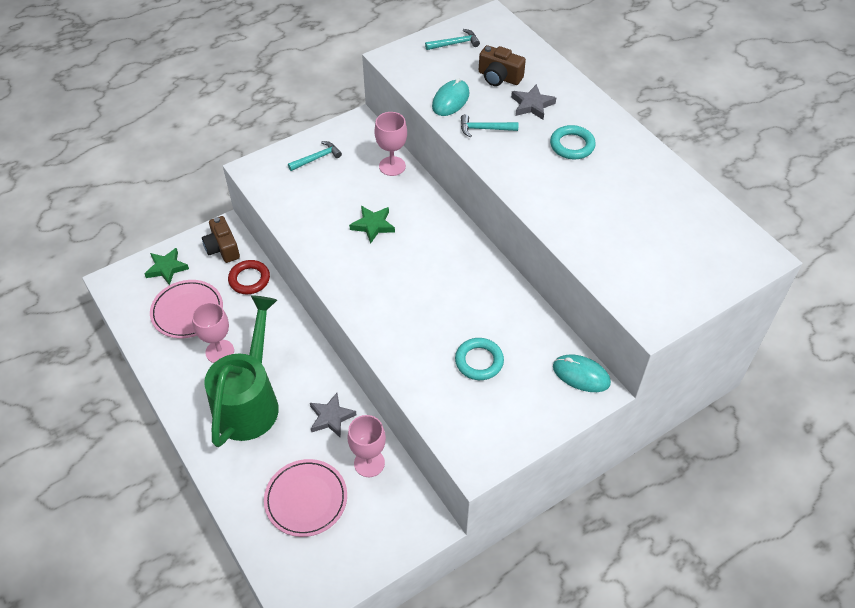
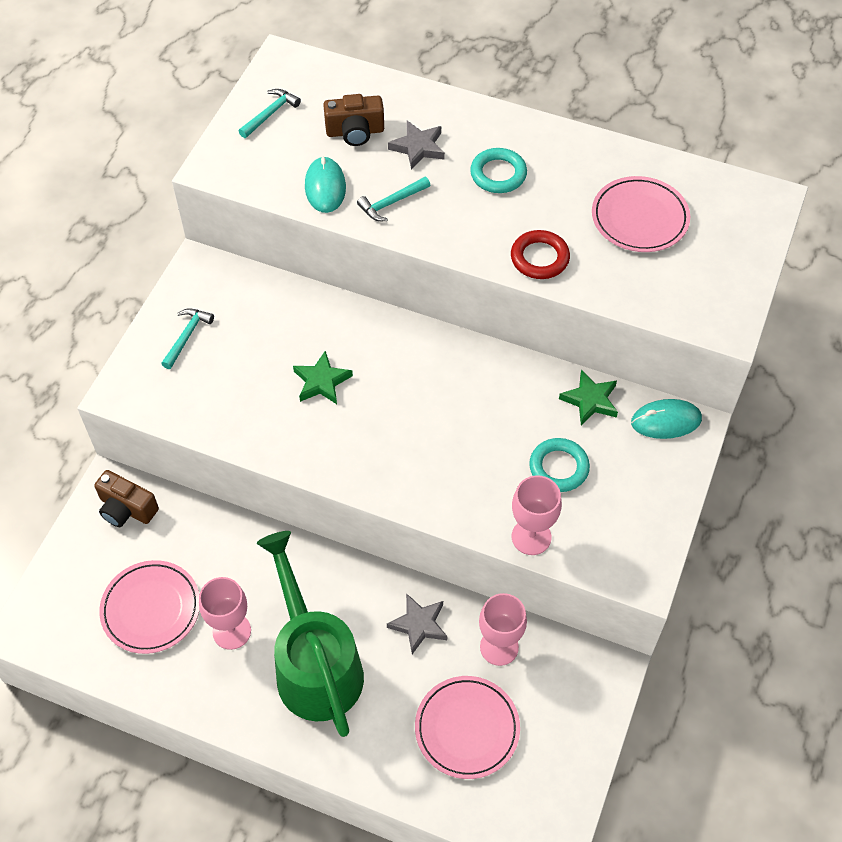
camera: 35 degrees left, 5 degrees up
green star [144,248,189,285] -> green star moved to [559,369,618,425]
red ring [228,260,270,294] -> red ring moved to [511,230,570,279]
pink goblet [375,112,407,176] -> pink goblet moved to [512,476,562,555]
none -> pink plate [592,176,690,252]

